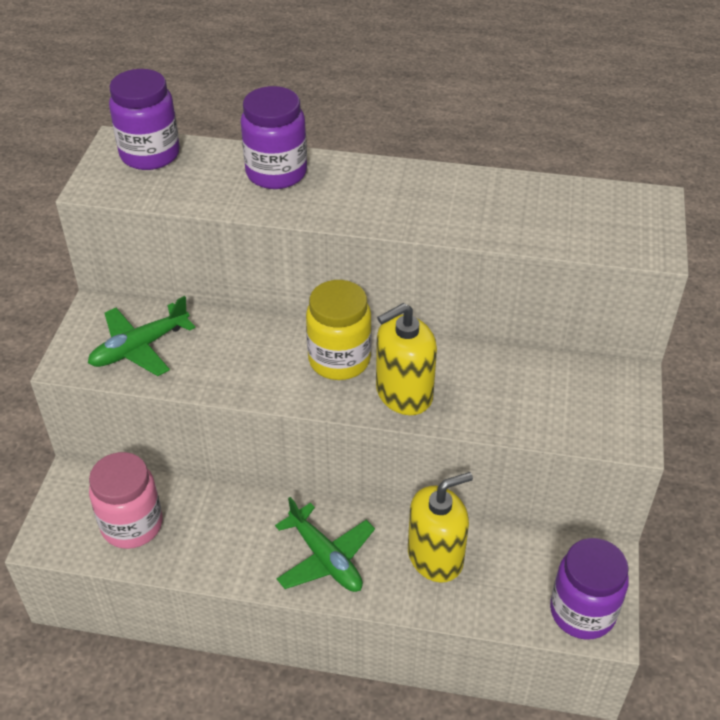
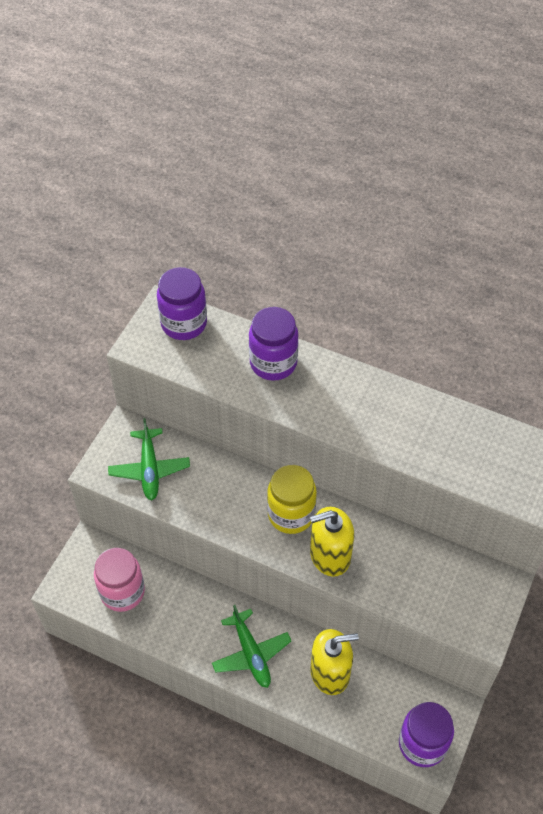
camera: 15 degrees right, 10 degrees up
green plane [88,296,195,376] -> green plane turned 75 degrees counterclockwise [108,418,190,500]

